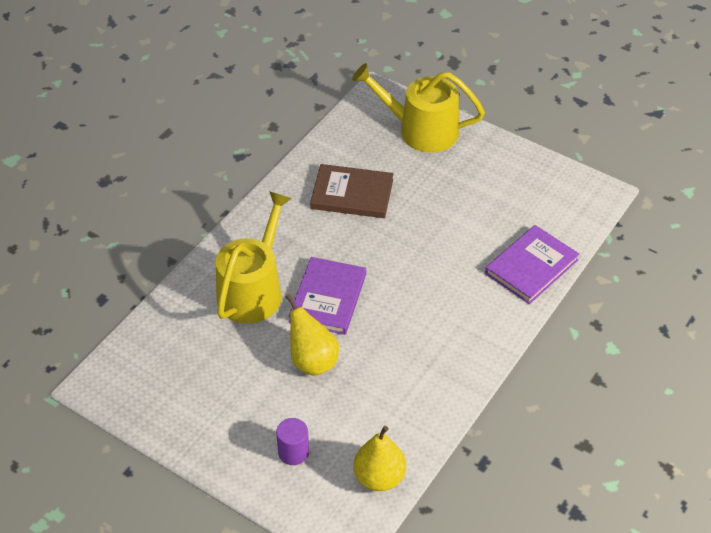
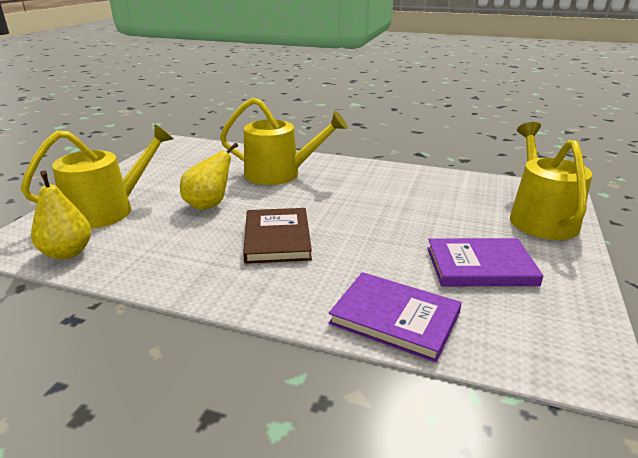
camera: 75 degrees right, 20 degrees down
purple cylinder [276,418,309,465] -> yellow watering can [21,124,173,229]
purple book [288,257,366,335] -> purple book moved to [427,238,543,286]
brown book [310,164,394,218] -> brown book moved to [243,208,312,264]

